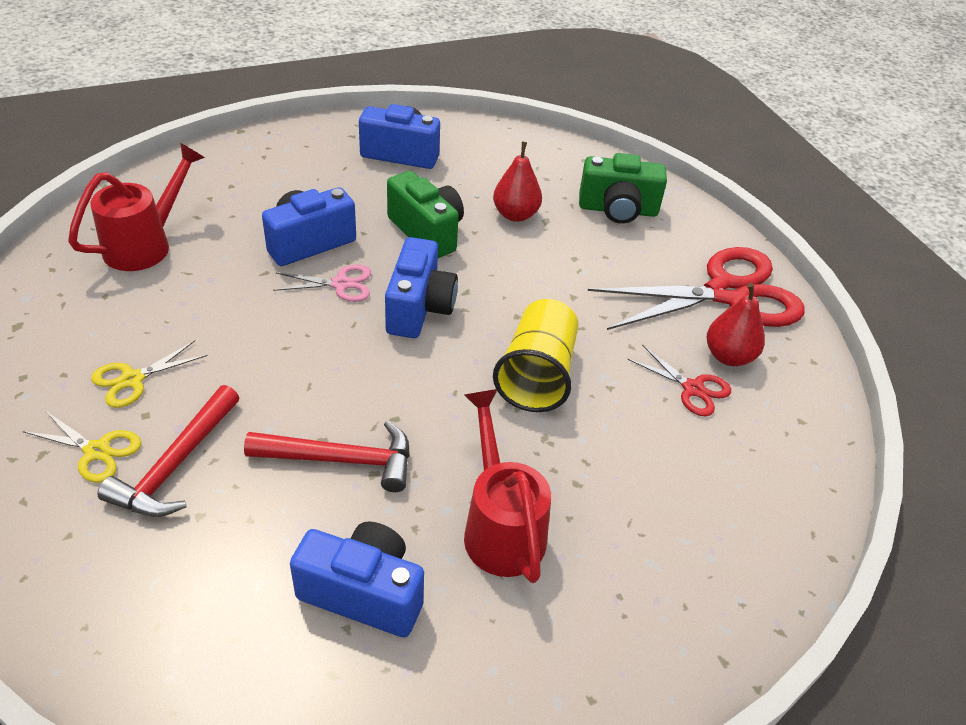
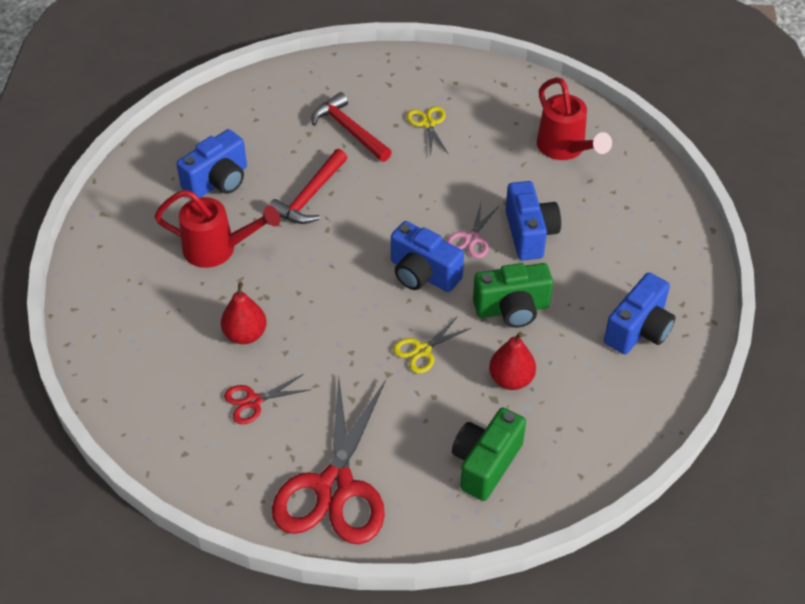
camera: 120 degrees right, 5 degrees up
yellow scissors [23,411,141,483] -> yellow scissors moved to [393,316,471,374]
yellow cup [493,299,579,412] -> none
red pear [707,283,765,366] -> red pear moved to [221,282,267,344]

